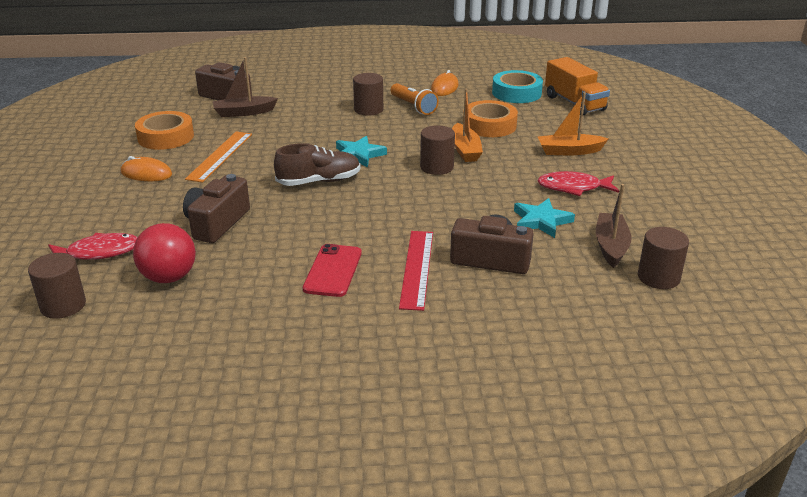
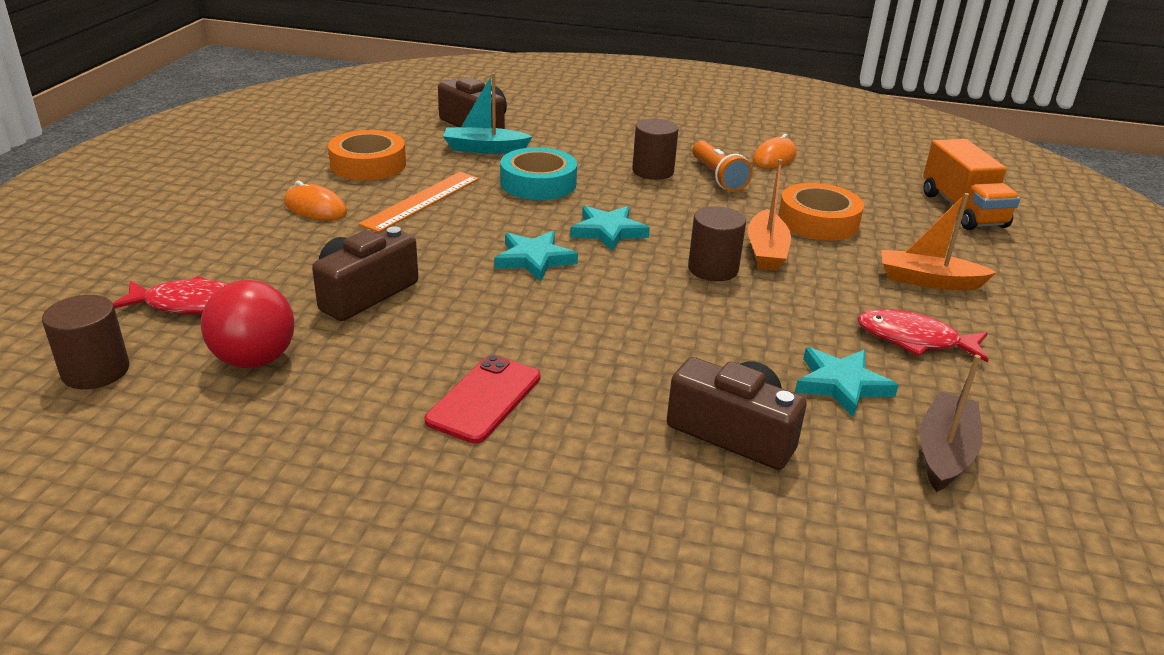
camera: 15 degrees right, 0 degrees up
brown boat [213,57,278,117] -> turquoise boat [443,73,533,154]
brown shoe [274,143,361,186] -> turquoise star [494,231,578,282]
red ruler [399,231,433,311] -> none
turquoise tape [492,70,543,103] -> turquoise tape moved to [500,147,577,200]
brown cylinder [638,227,689,289] -> none

